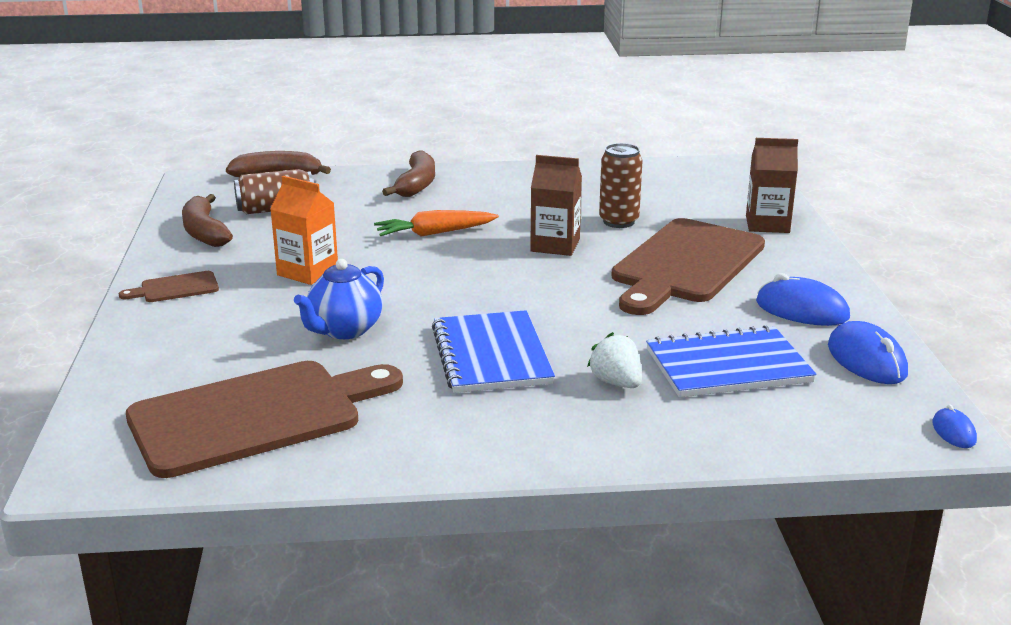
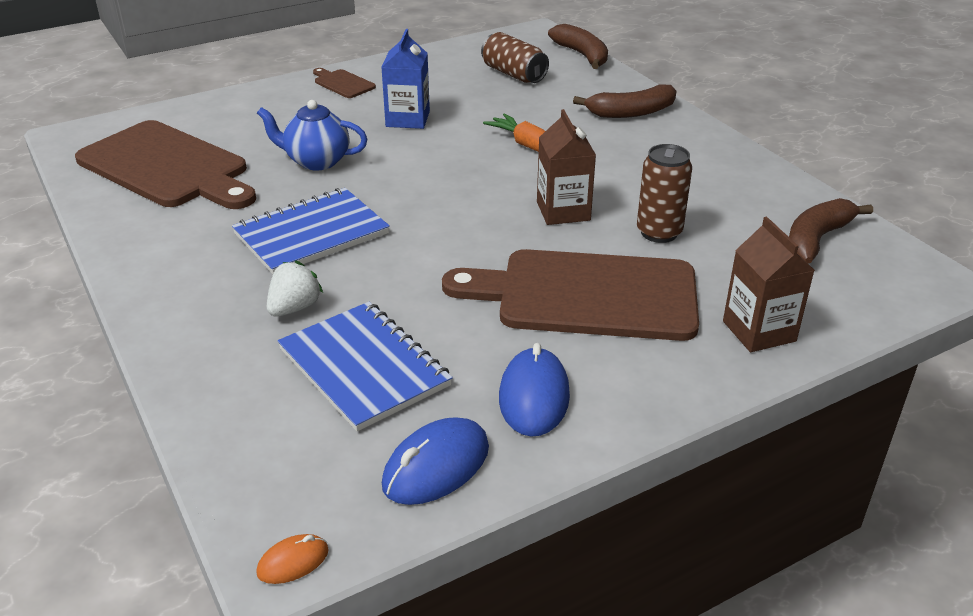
camera: 65 degrees right, 10 degrees up
brown banana [182,194,233,247] -> brown banana moved to [789,198,873,263]
orange carton [270,176,338,285] -> blue carton [381,29,430,129]
blue mouse [933,404,977,448] -> orange mouse [256,534,329,584]

